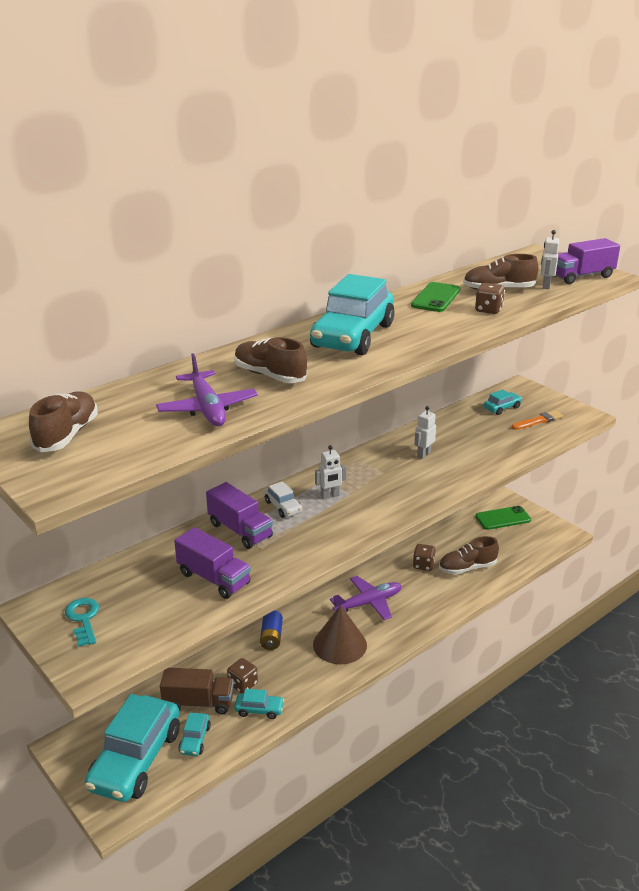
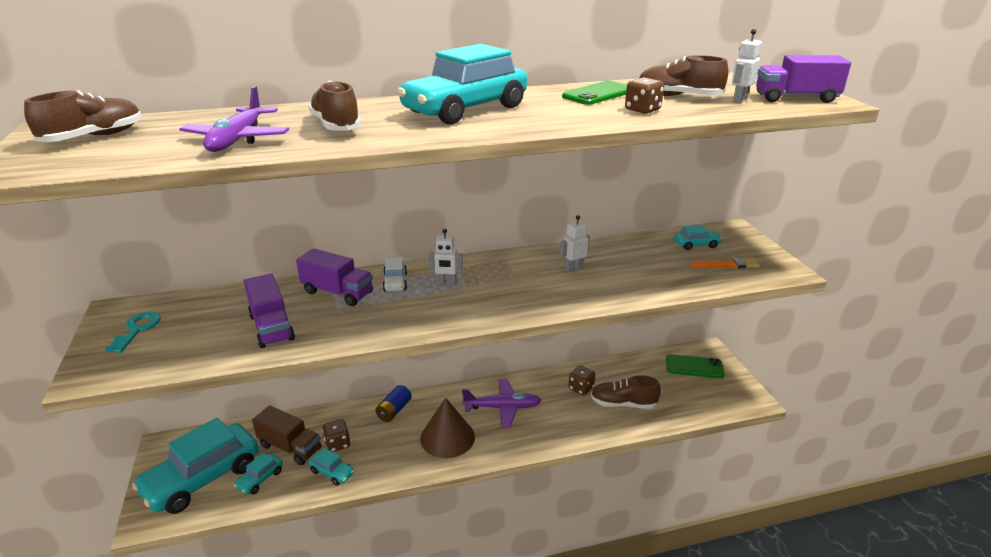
camera: 25 degrees right, 0 degrees up
purple truck [206,482,273,549] -> purple truck turned 45 degrees counterclockwise [296,248,373,306]

